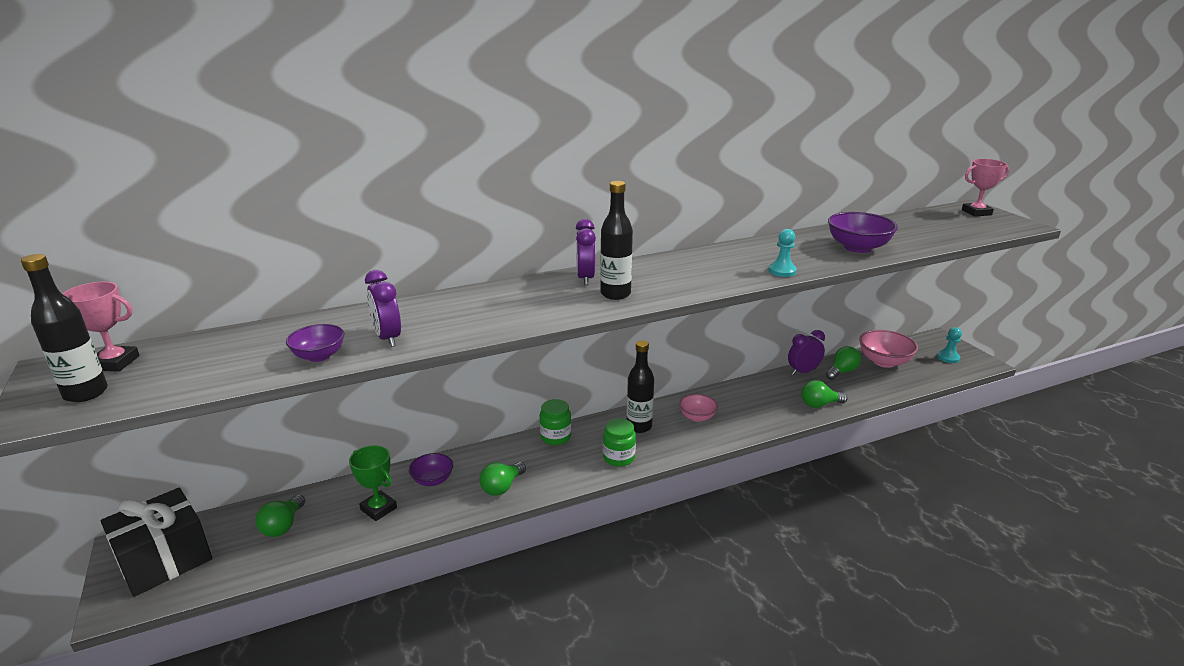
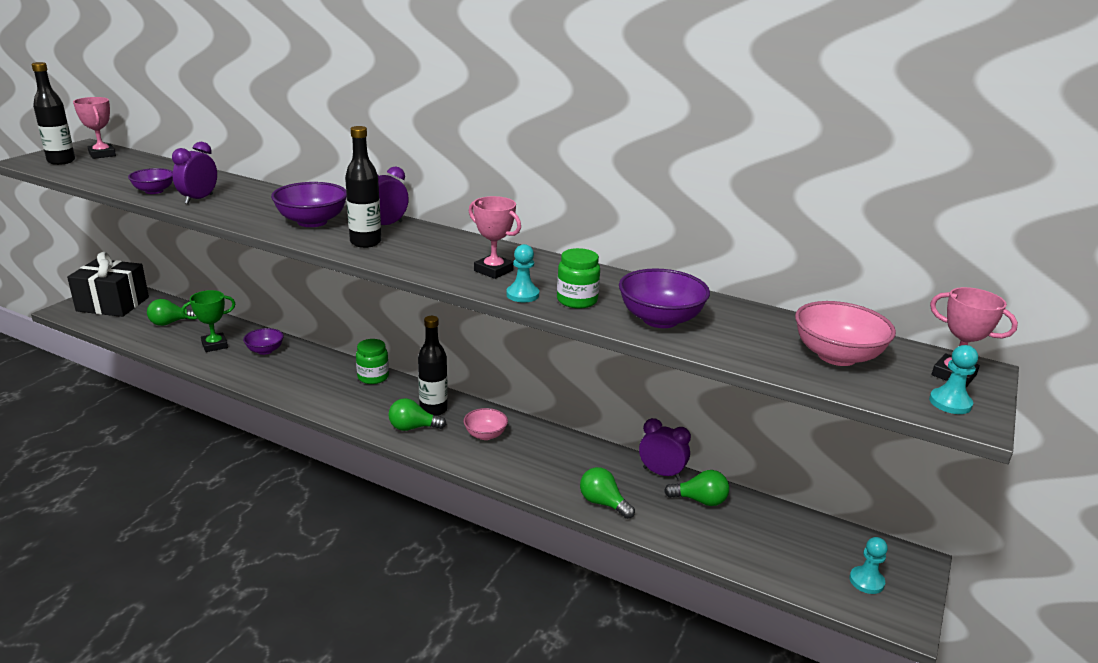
camera: 50 degrees right, 0 degrees up
green trophy [349,445,397,521] -> green trophy turned 60 degrees clockwise [181,290,235,352]
green light bulb [479,462,526,496] -> green light bulb moved to [388,398,446,431]
green jar [603,418,636,467] -> green jar moved to [557,248,600,309]
pink bowl [859,330,918,368] -> pink bowl moved to [795,301,896,366]
none -> purple bowl [271,182,347,227]
none -> pink trophy [469,196,521,279]
none -> turquoise pawn [929,345,978,414]

